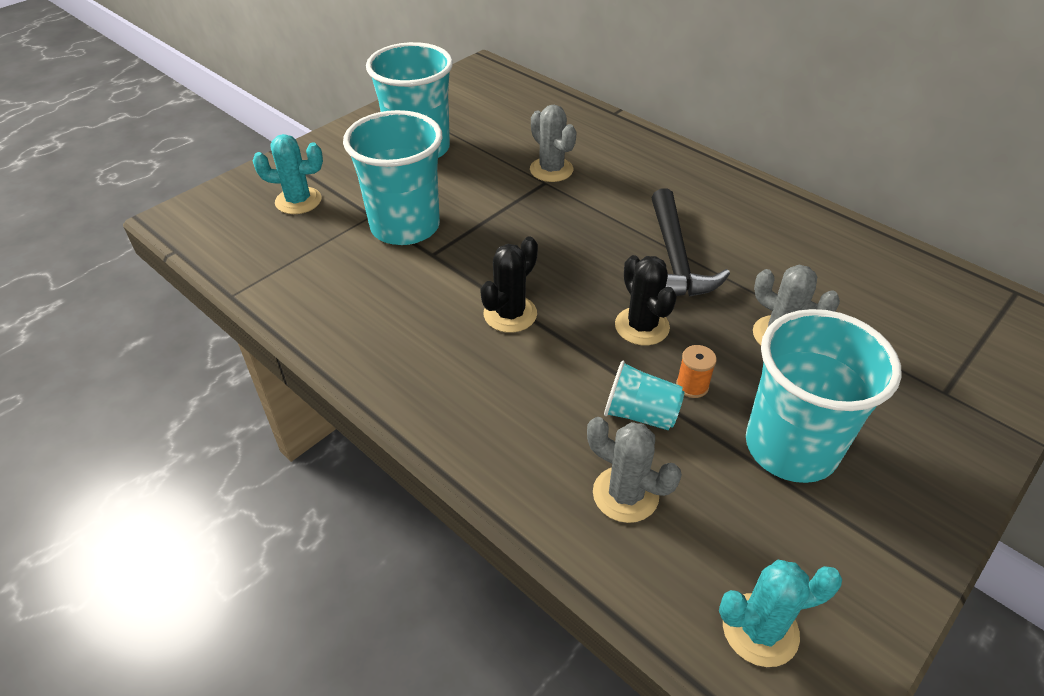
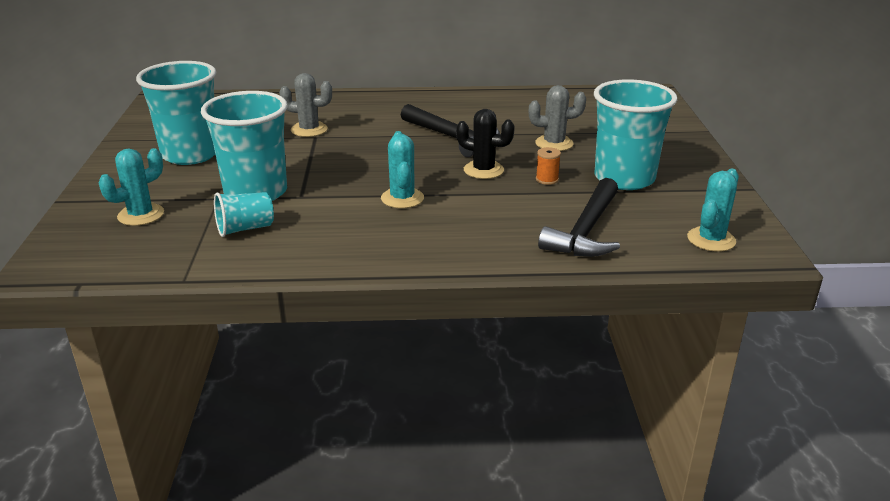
camera: 45 degrees left, 15 degrees down
black cactus [480,236,538,333] -> turquoise cactus [381,131,424,208]
grey cactus [587,417,682,523] -> black hammer [538,178,620,257]
turquoise cup [604,361,685,430] -> turquoise cup moved to [214,192,274,237]

